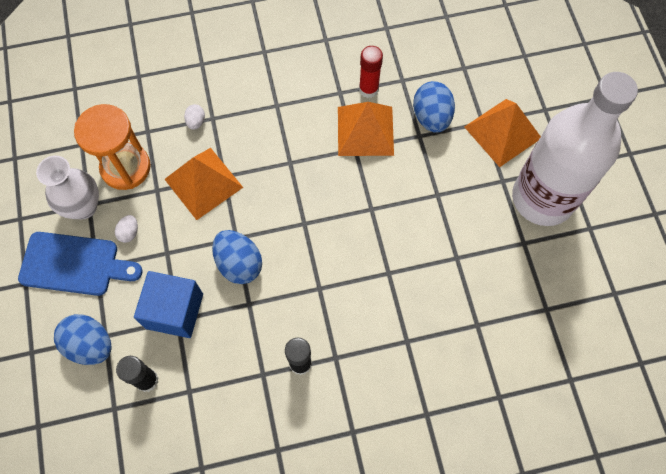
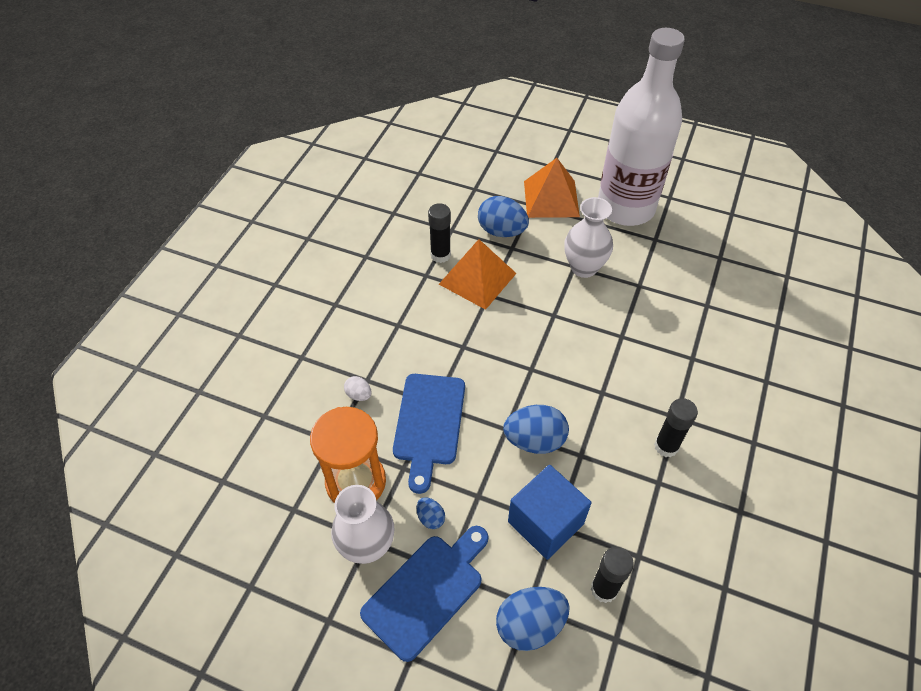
camera: 55 degrees left, 15 degrees down
white egg [115,215,138,243] -> blue egg [417,497,445,529]
orange pyramid [165,148,243,220] -> blue cutting board [393,374,465,494]
red glue stick [359,46,383,98] -> black glue stick [428,203,451,263]
none -> white vase [564,197,613,278]

